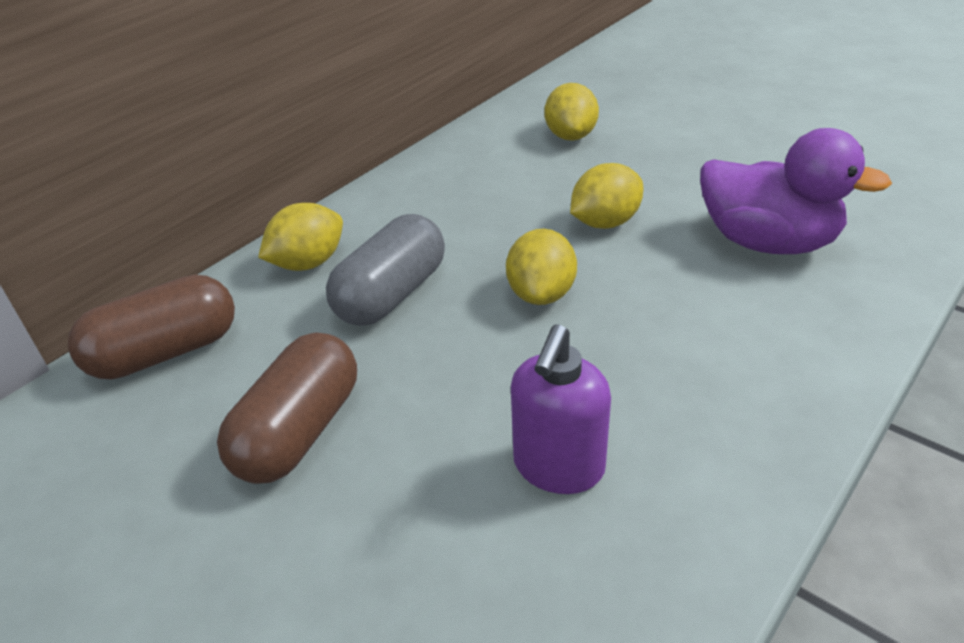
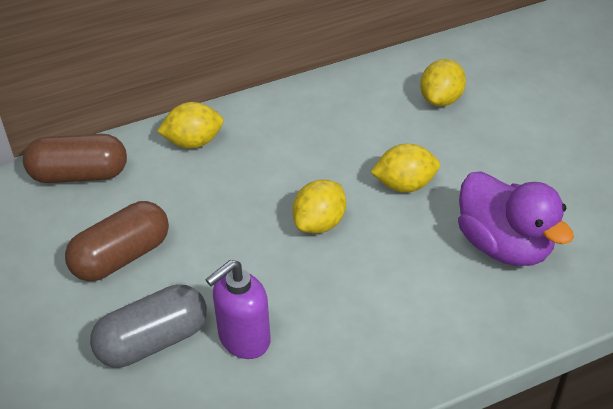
camera: 25 degrees right, 5 degrees up
grey capsule [326,214,445,326] -> grey capsule moved to [90,284,207,368]

